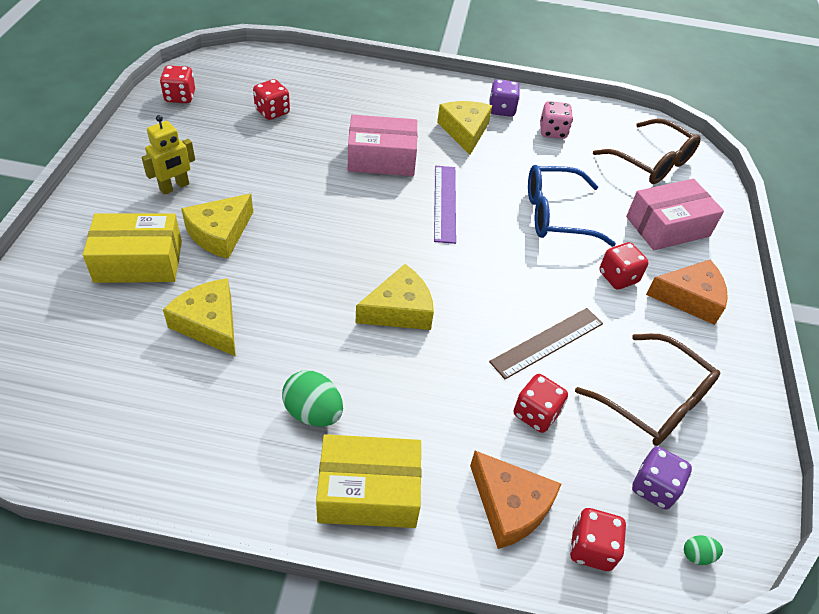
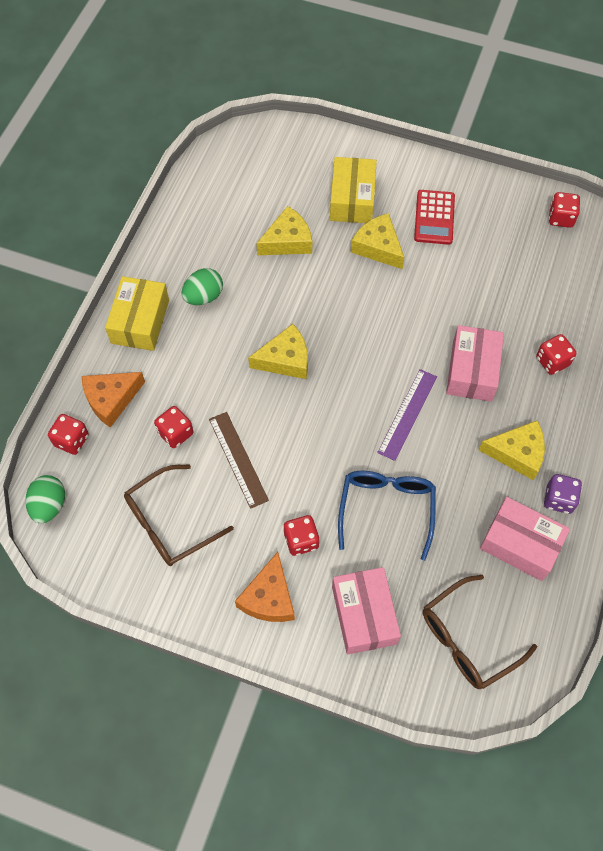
camera: 105 degrees right, 15 degrees up
yellow robot [141,115,195,195] -> red calculator [414,190,455,245]
red dice [253,79,290,120] -> red dice moved to [536,334,576,375]
yellow cheese [356,264,434,330] -> yellow cheese turned 90 degrees counterclockwise [248,324,308,379]
purple ruler [434,166,456,244] -> purple ruler turned 75 degrees counterclockwise [377,369,437,461]
pink dice [540,101,573,139] -> pink box [480,497,570,581]
purple dice [632,447,692,510] -> none
green egg [684,535,723,565] -> green egg [25,475,65,524], size x1.97

